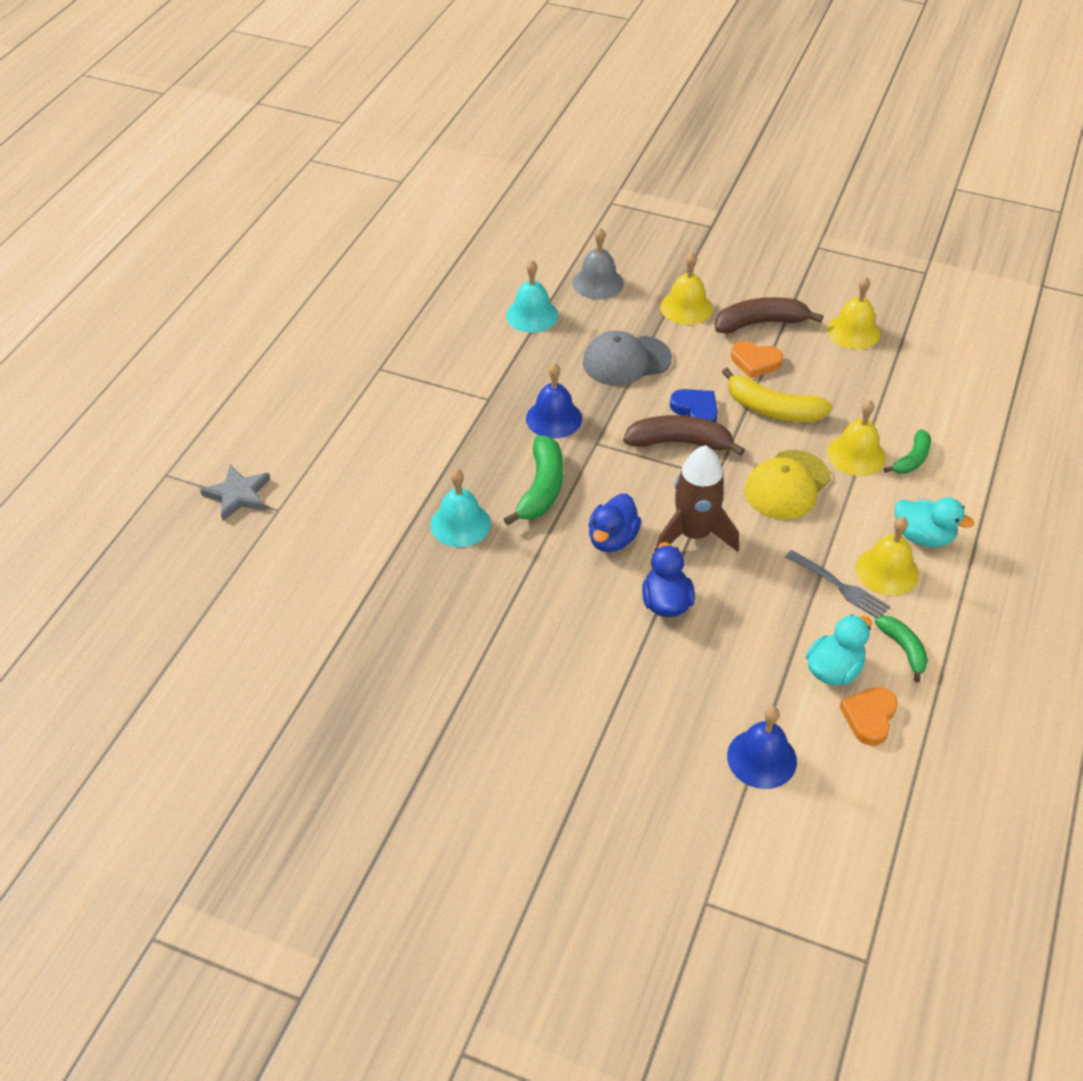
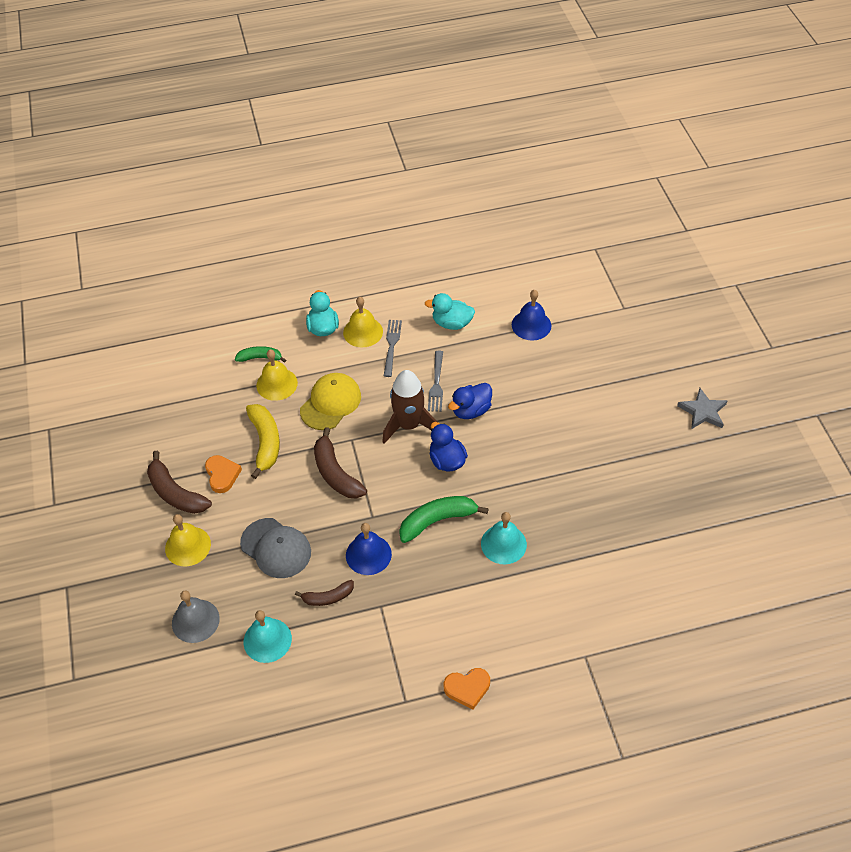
camera: 125 degrees left, 5 degrees up
grey star [200,465,270,521] -> grey star moved to [677,388,728,429]
blue duck [588,494,641,552] -> blue duck turned 105 degrees counterclockwise [429,422,468,472]
blue heart [670,389,718,422] -> none
yellow cap [745,450,831,520] -> yellow cap turned 60 degrees counterclockwise [300,373,361,430]
yellow bell [827,277,881,350] -> none
orange heart [840,687,898,746] -> orange heart moved to [444,668,490,710]
green banana [875,616,928,682] -> none
none -> brown banana [295,580,354,606]
none -> grey fork [428,351,443,412]

